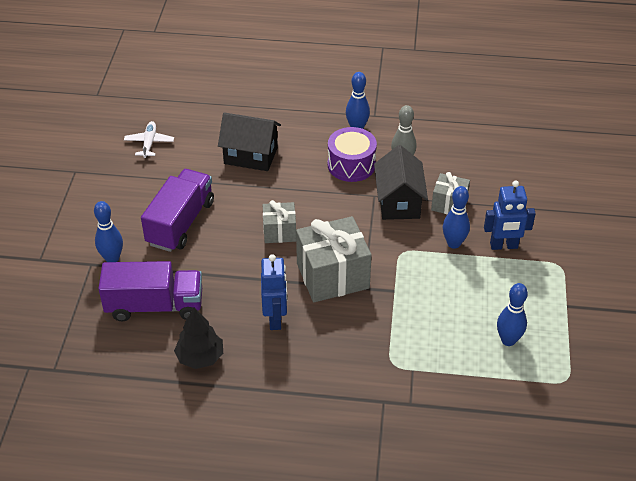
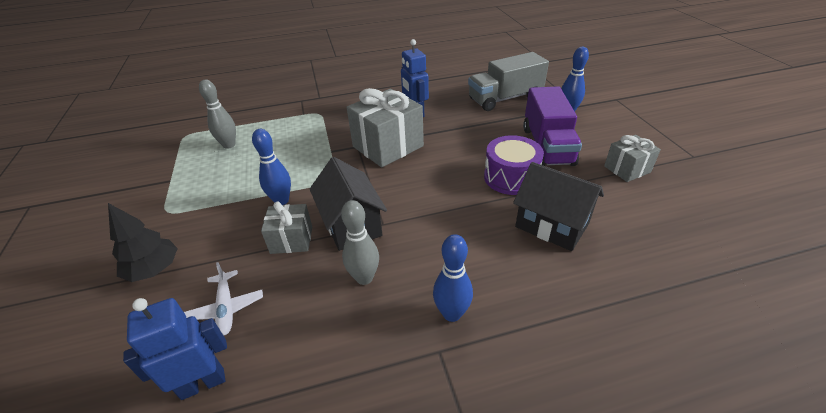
camera: 160 degrees right, 5 degrees down
purple truck [98,261,202,322] -> grey truck [468,52,549,111]
white plane [124,121,174,158] -> white plane moved to [184,262,263,335]
black tree [174,307,223,369] -> black tree moved to [108,203,178,282]
black house [218,112,281,171] -> black house turned 45 degrees clockwise [513,162,604,251]
grey gift [263,200,296,243] -> grey gift moved to [604,135,661,182]
purple drum [328,127,377,182] -> purple drum moved to [484,135,544,195]
blue robot [484,181,536,250] -> blue robot moved to [123,298,227,400]
blue bowling pin [497,283,528,346] -> grey bowling pin [199,80,236,149]

